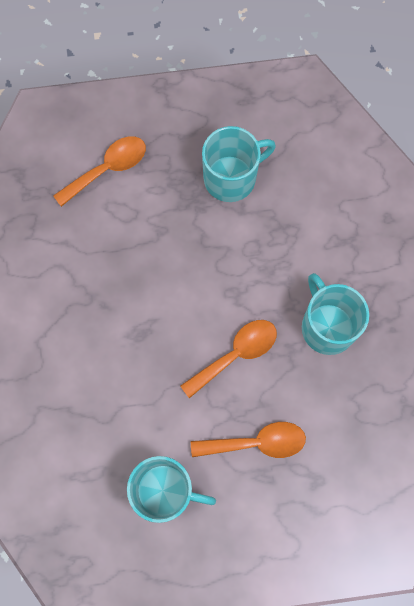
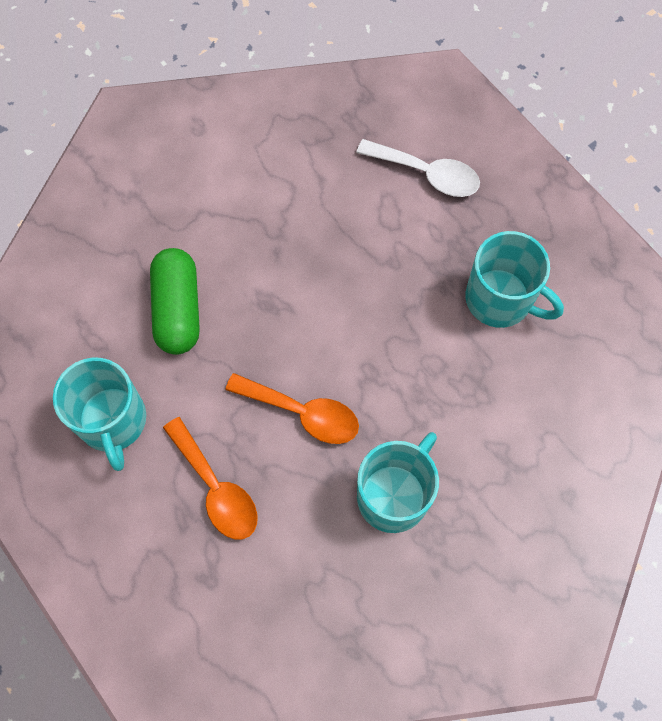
camera: 60 degrees right, 5 degrees down
orange spoon [53,136,146,207] -> white spoon [356,139,480,197]
none -> green capsule [150,248,200,355]

